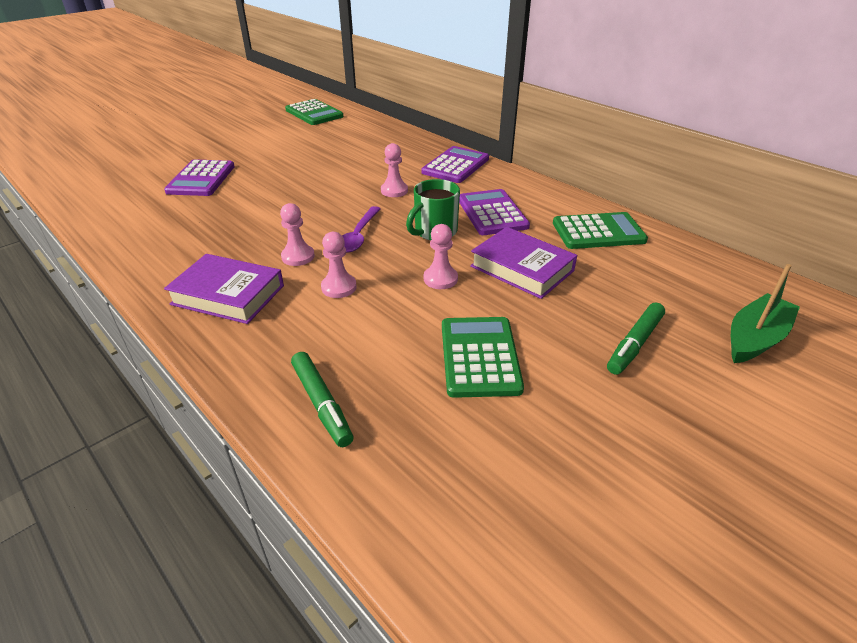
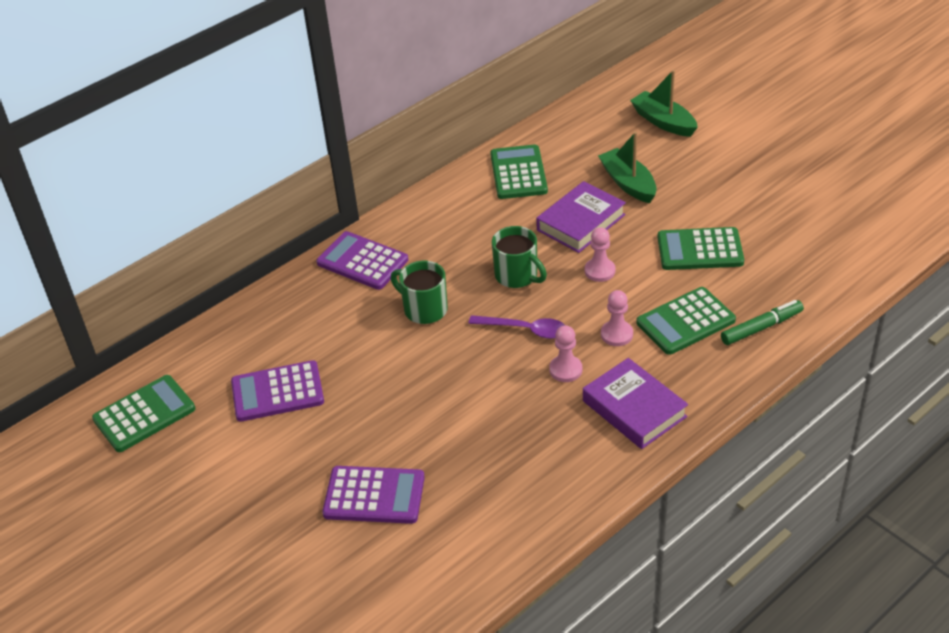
camera: 85 degrees left, 5 degrees up
purple book [164,254,284,324] -> purple book turned 60 degrees counterclockwise [583,358,688,449]
pink pawn [381,143,408,197] -> green mug [391,261,448,324]
purple calculator [459,189,530,235] -> purple calculator moved to [231,360,324,422]
green marker [607,303,665,375] -> none
none -> green boat [598,132,657,203]
none -> green calculator [636,287,736,355]

